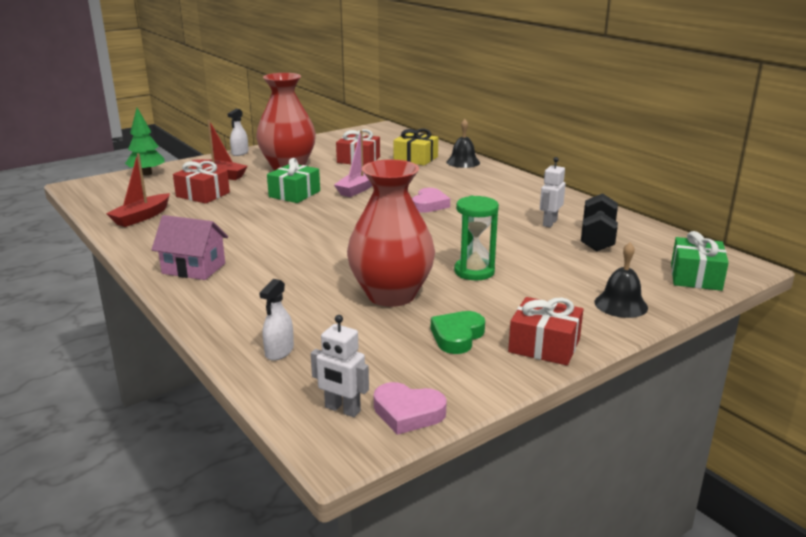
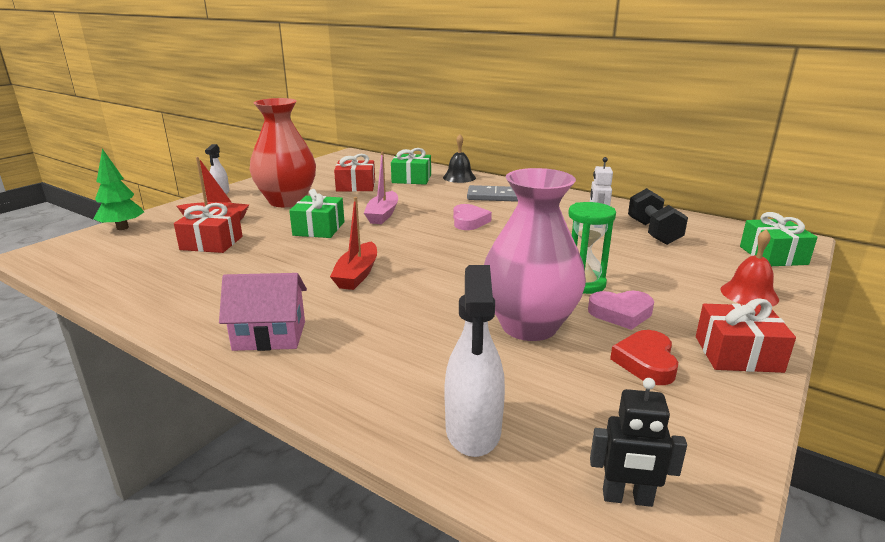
camera: 20 degrees left, 0 degrees up
red boat [106,153,170,227] -> red boat moved to [330,197,377,290]
white spray bottle [259,279,294,361] -> white spray bottle [444,265,505,457], size x1.70
white robot [311,315,369,417] -> black robot [590,378,687,507]
red vase [347,159,435,307] -> pink vase [484,168,586,341]
pink heart [374,382,447,435] -> pink heart moved to [588,291,654,330]
yellow gift [393,129,438,166] -> green gift [391,148,431,185]
green heart [431,311,485,354] -> red heart [610,330,678,385]
black bell [595,243,648,318] -> red bell [721,229,779,306]
none -> grey domino [467,185,518,202]

